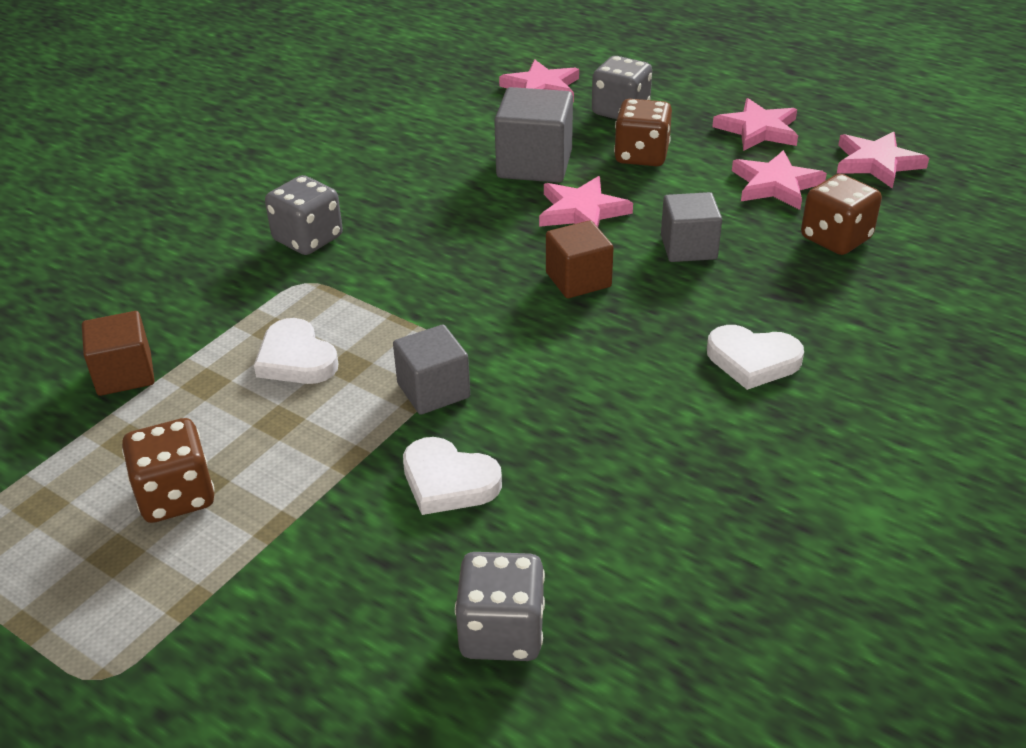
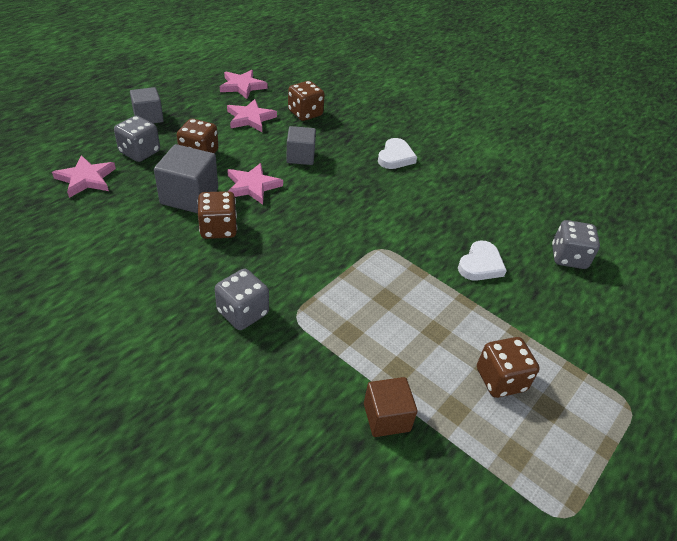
camera: 90 degrees left, 5 degrees up
white heart [254,318,338,384] -> none
grey cube [393,325,470,415] -> grey cube moved to [130,87,164,123]
brown cube [546,220,614,298] -> none
pink star [712,98,798,151] -> none
none -> brown dice [198,191,237,239]

